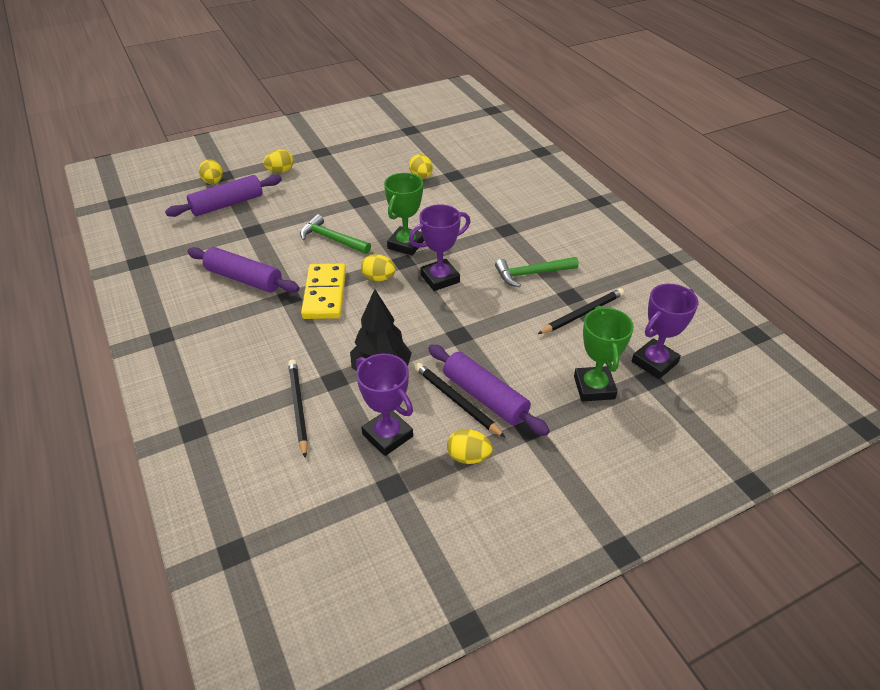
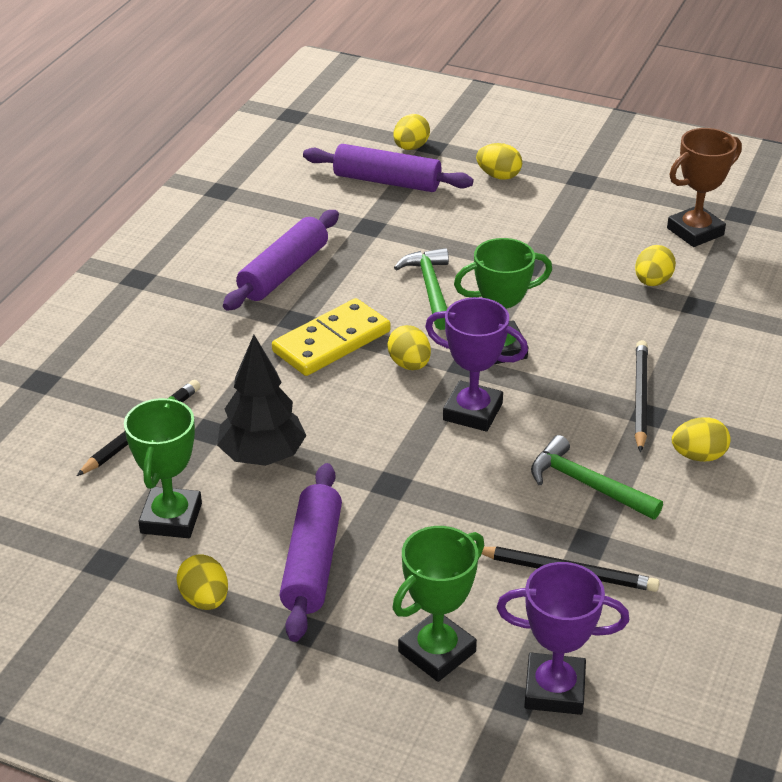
camera: 50 degrees right, 5 degrees down
purple rolling pin [187,247,300,293] -> purple rolling pin turned 45 degrees clockwise [223,210,339,311]
purple trophy [356,354,413,456] -> green trophy [124,396,202,538]
black pencil [415,363,505,437] -> black pencil moved to [635,340,648,452]
none -> brown trophy [667,128,742,247]
none -> yellow egg [672,417,731,461]

